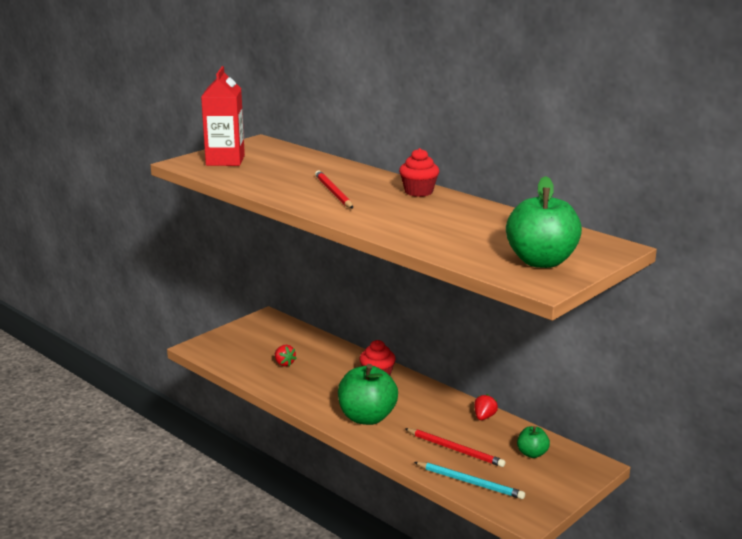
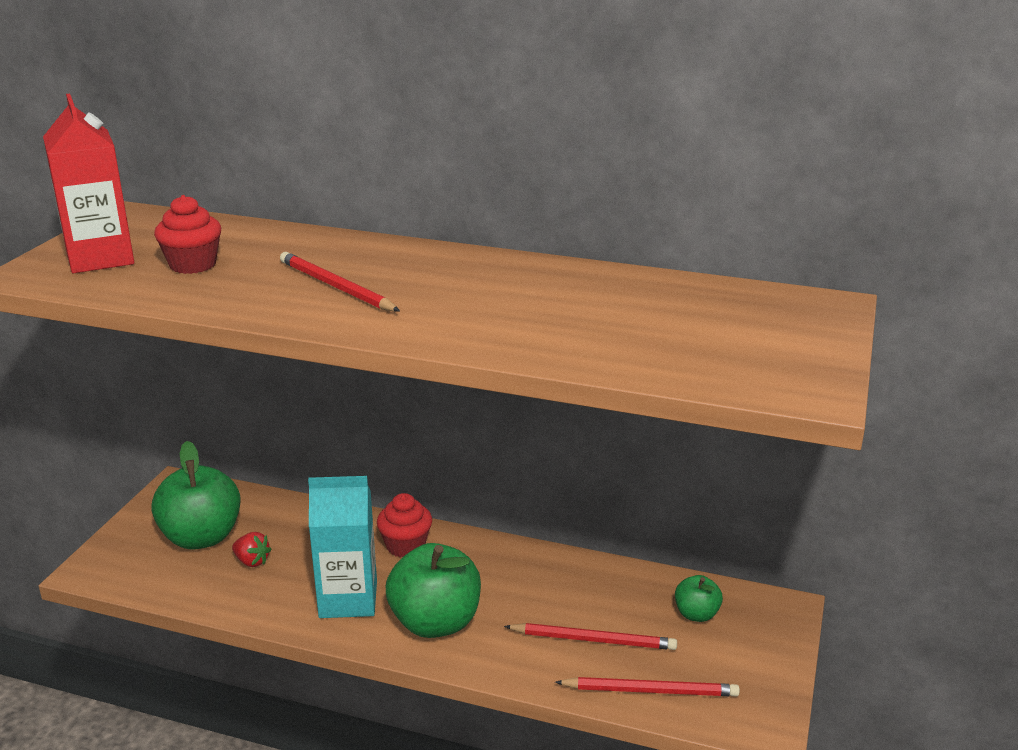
camera: 25 degrees left, 5 degrees up
red cupcake [399,148,440,197] -> red cupcake moved to [154,195,221,274]
turquoise pencil [414,462,525,499] -> red pencil [555,677,740,696]
red strawberry [474,394,498,420] -> none
green apple [506,176,582,268] -> green apple moved to [152,441,241,550]
none -> turquoise carton [308,476,377,618]

